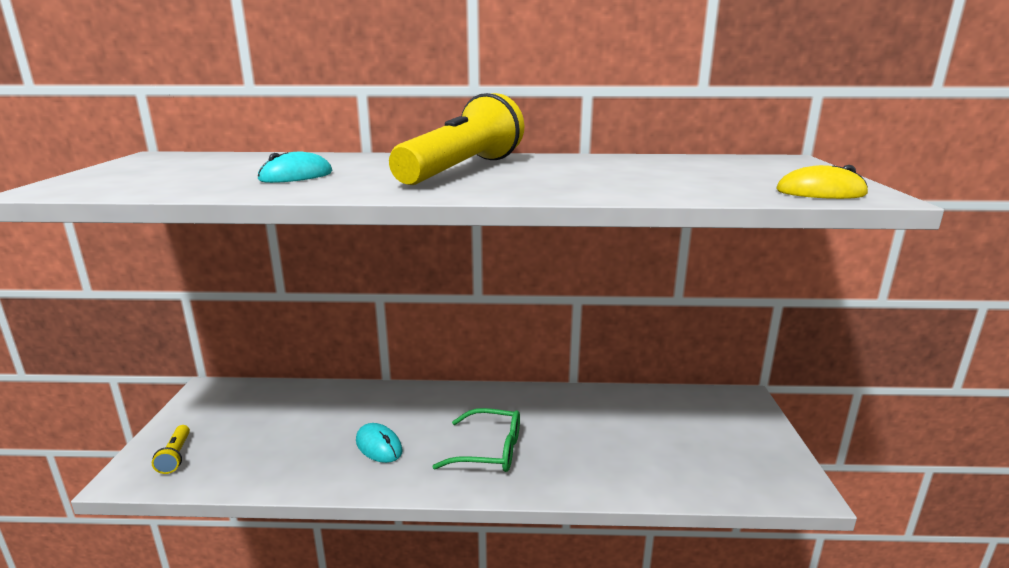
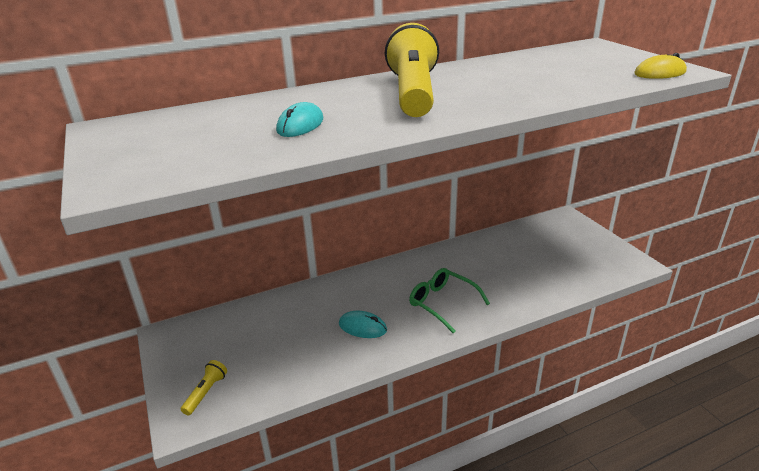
camera: 25 degrees left, 10 degrees up
yellow flashlight [152,425,190,474] -> yellow flashlight turned 120 degrees counterclockwise [181,360,227,415]
green glasses [432,408,520,472] -> green glasses turned 120 degrees counterclockwise [409,268,490,334]

